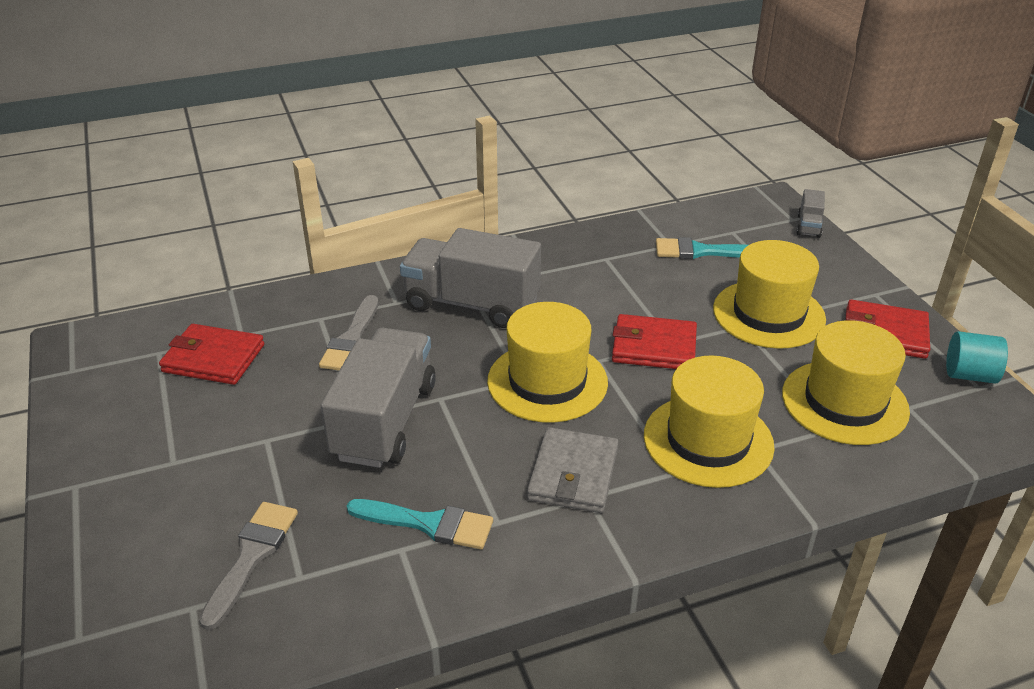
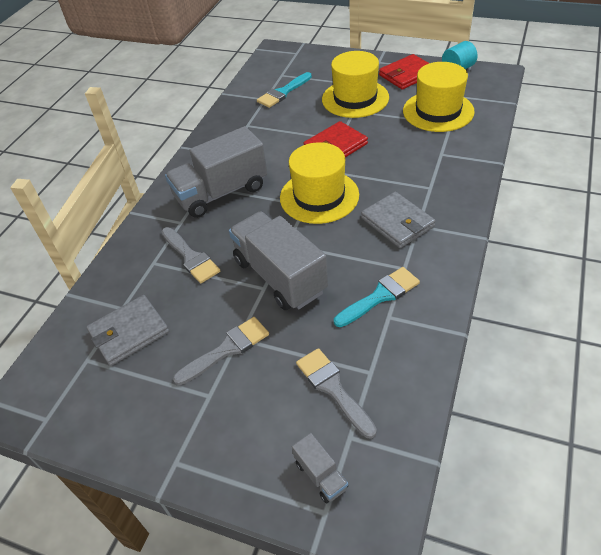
camera: 45 degrees left, 10 degrees up
red wallet [159,324,264,385] -> grey wallet [86,295,169,366]
yellow hat [644,356,775,488] -> none
grey truck [797,189,825,238] -> grey truck moved to [292,433,348,503]
none -> grey brush [173,317,269,385]

